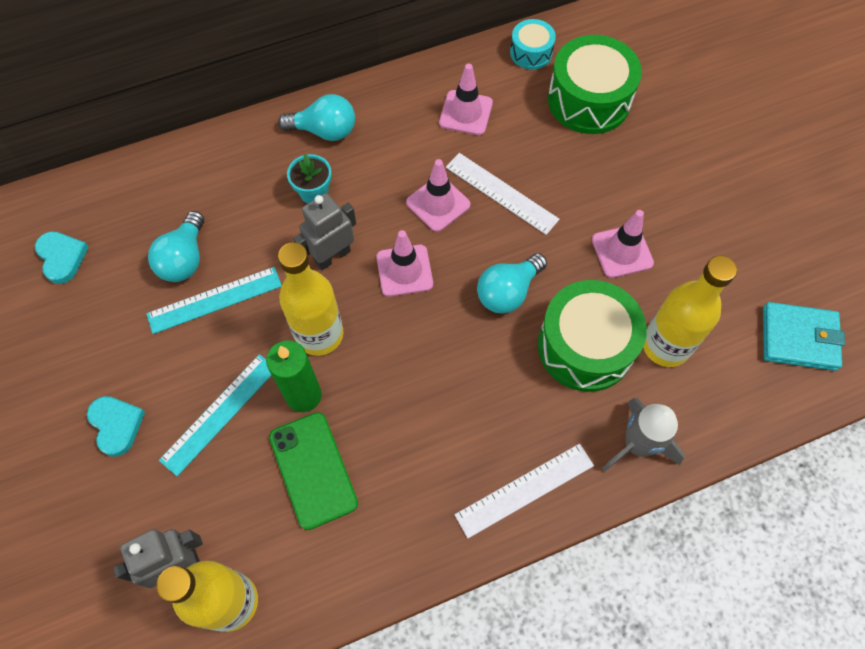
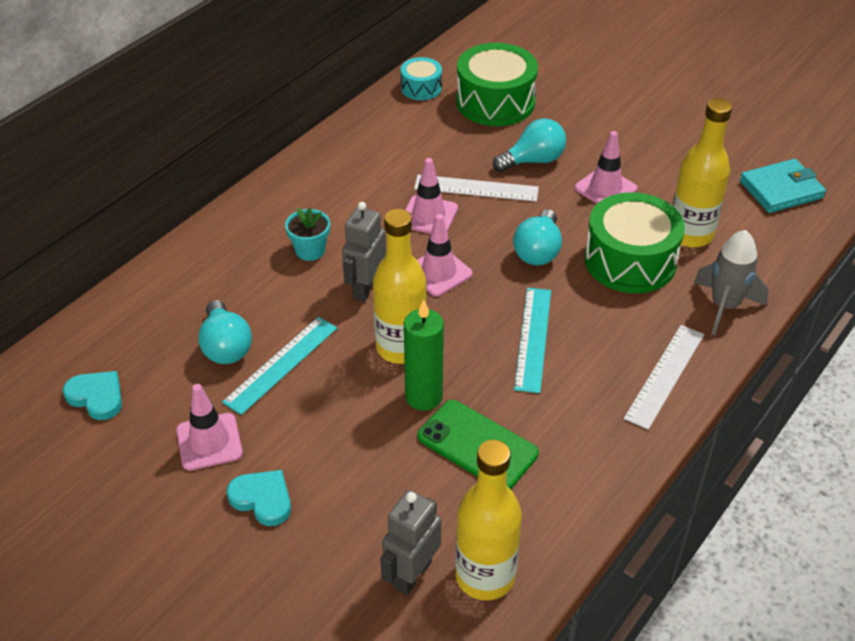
camera: 30 degrees left, 20 degrees down
turquoise ruler [159,354,272,476] -> turquoise ruler moved to [514,288,551,393]
turquoise light bulb [278,94,355,141] -> turquoise light bulb moved to [493,118,566,172]
pink traffic cone [439,64,493,135] -> pink traffic cone moved to [176,384,243,471]

